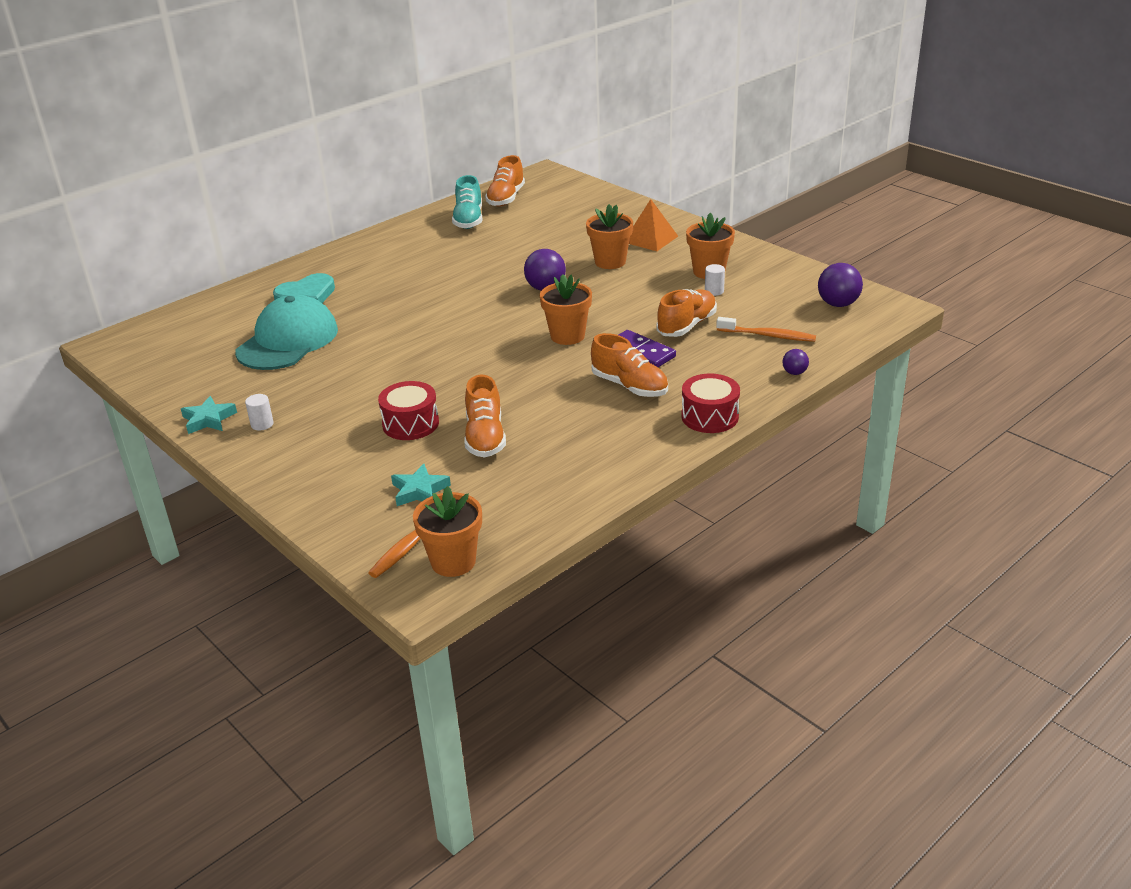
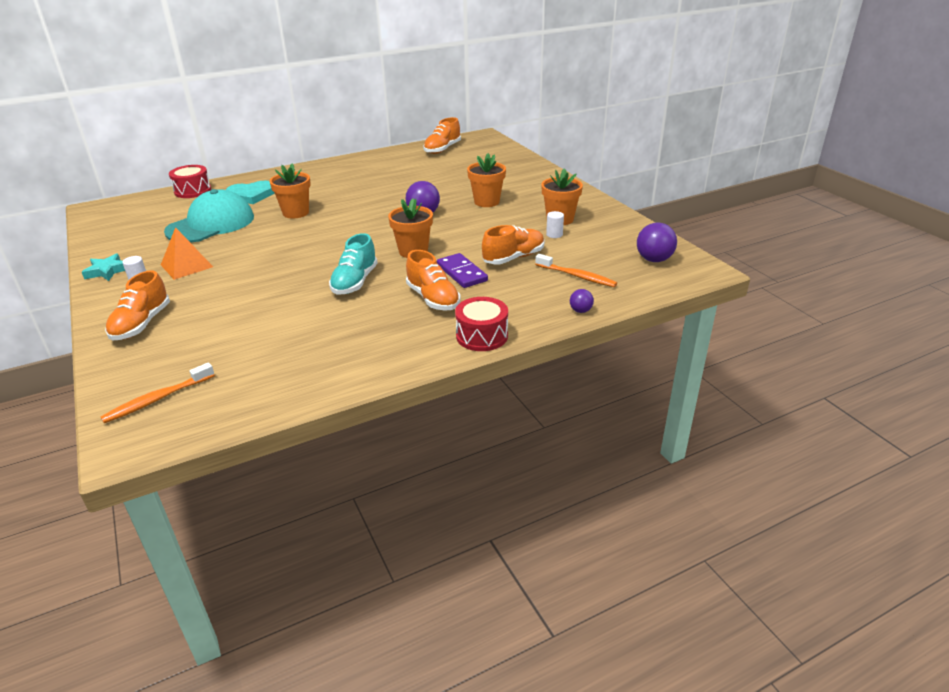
camera: 15 degrees right, 0 degrees up
red drum [378,381,439,440] -> red drum moved to [169,165,211,198]
turquoise star [391,464,451,506] -> none
orange flower pot [413,486,482,577] -> orange flower pot moved to [269,164,311,219]
turquoise shoe [452,175,482,229] -> turquoise shoe moved to [329,233,378,295]
orange shoe [464,375,506,457] -> orange shoe moved to [105,270,170,341]
orange pyramid [629,199,678,251] -> orange pyramid moved to [161,227,213,280]

